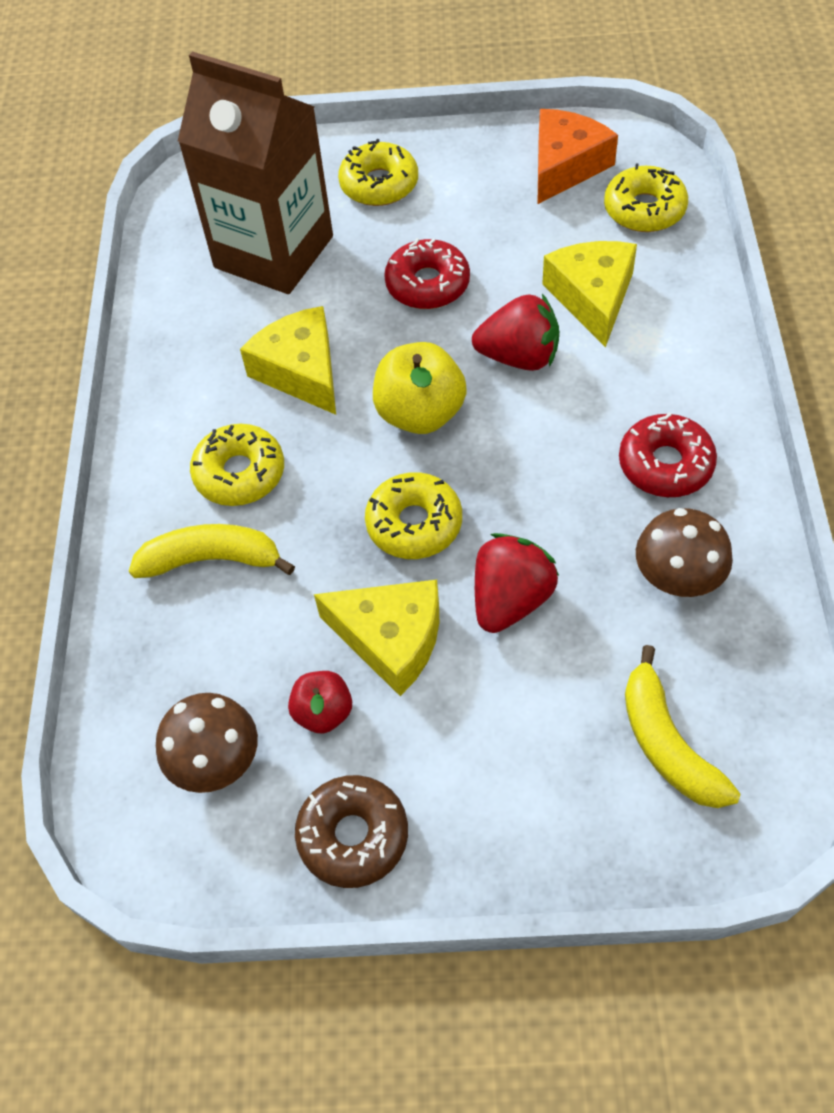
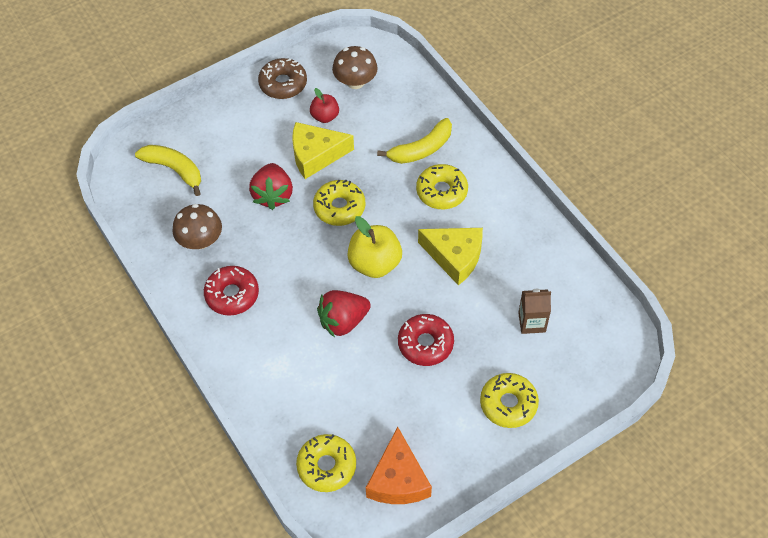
camera: 145 degrees right, 0 degrees up
brown carton [178,52,333,294] -> brown carton [518,289,551,334], size x0.41
yellow cheese [542,241,637,347] -> none

